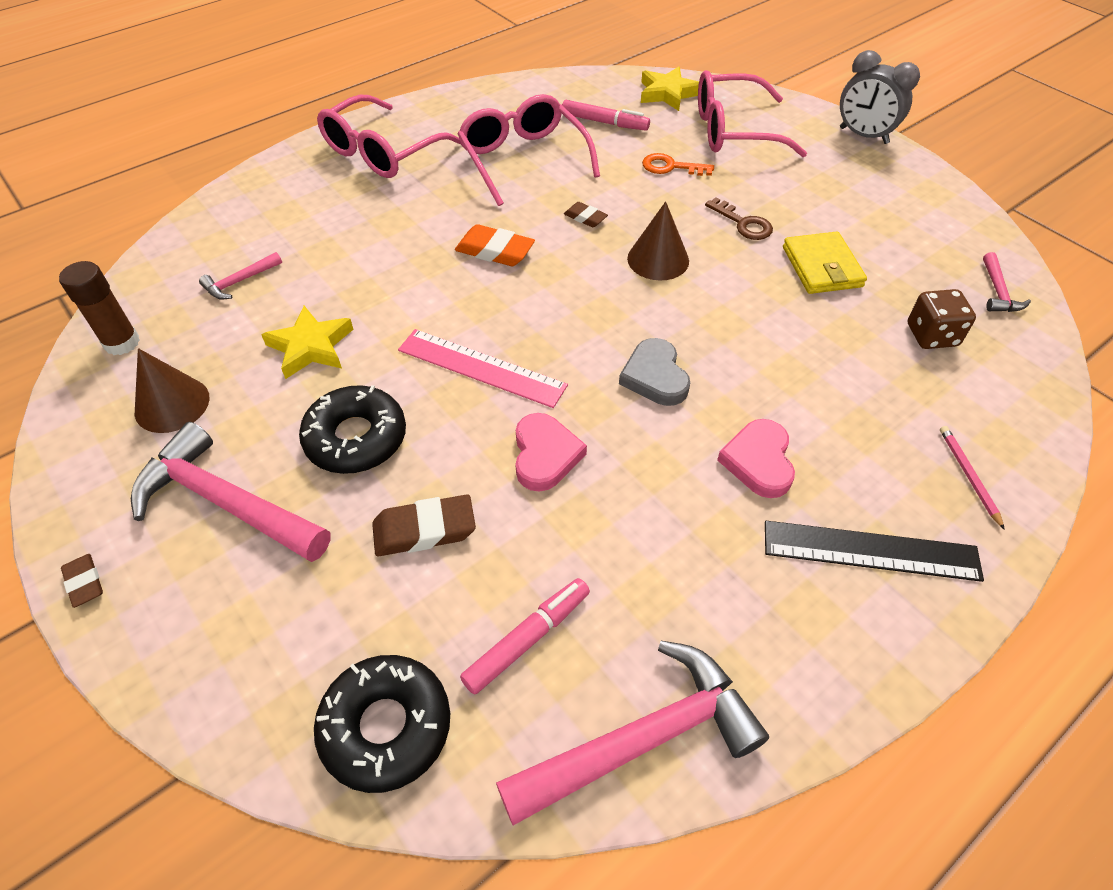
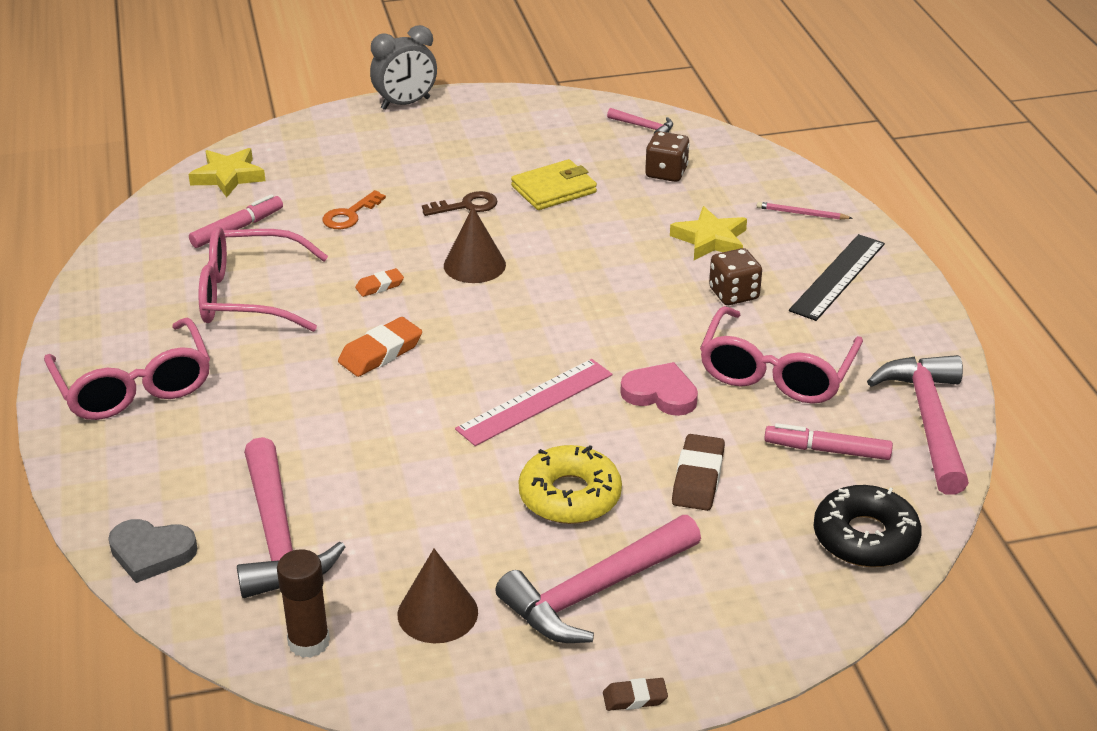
camera: 65 degrees left, 15 degrees down
pink hammer [199,252,282,300] -> pink hammer [237,437,345,598], size x2.15
yellow star [261,306,354,379] -> yellow star moved to [670,206,747,260]
black donut [299,385,406,474] -> yellow donut [519,445,622,524]
pink marker [460,578,590,695] -> pink marker turned 60 degrees counterclockwise [764,423,893,460]
brown eraser [564,202,608,227] -> orange eraser [355,268,404,297]
grey heart [619,338,690,406] -> grey heart moved to [108,519,198,583]
pink glasses [698,70,807,157] -> pink glasses moved to [700,306,863,404]
pink heart [717,419,795,498] -> brown dice [709,248,762,305]
yellow wallet [783,232,867,294] -> yellow wallet turned 45 degrees counterclockwise [511,159,597,210]

